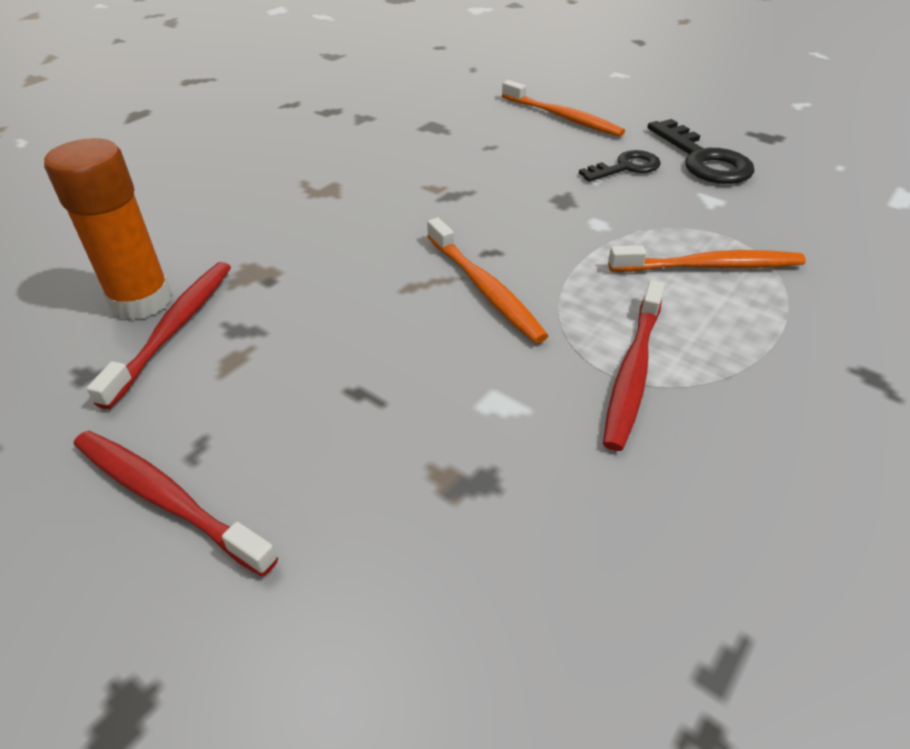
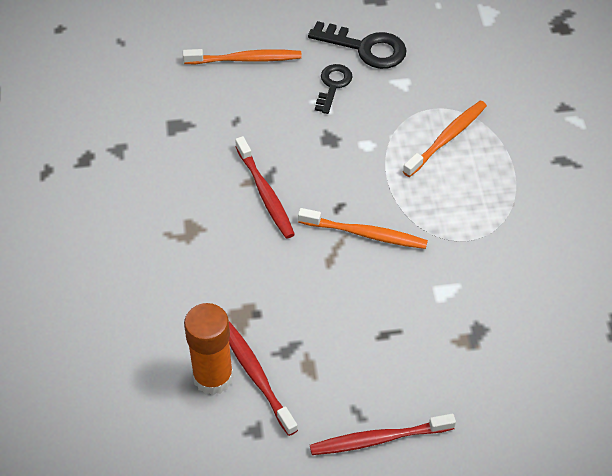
camera: 45 degrees left, 10 degrees up
red toothbrush [603,280,665,451] -> red toothbrush moved to [235,136,295,239]

